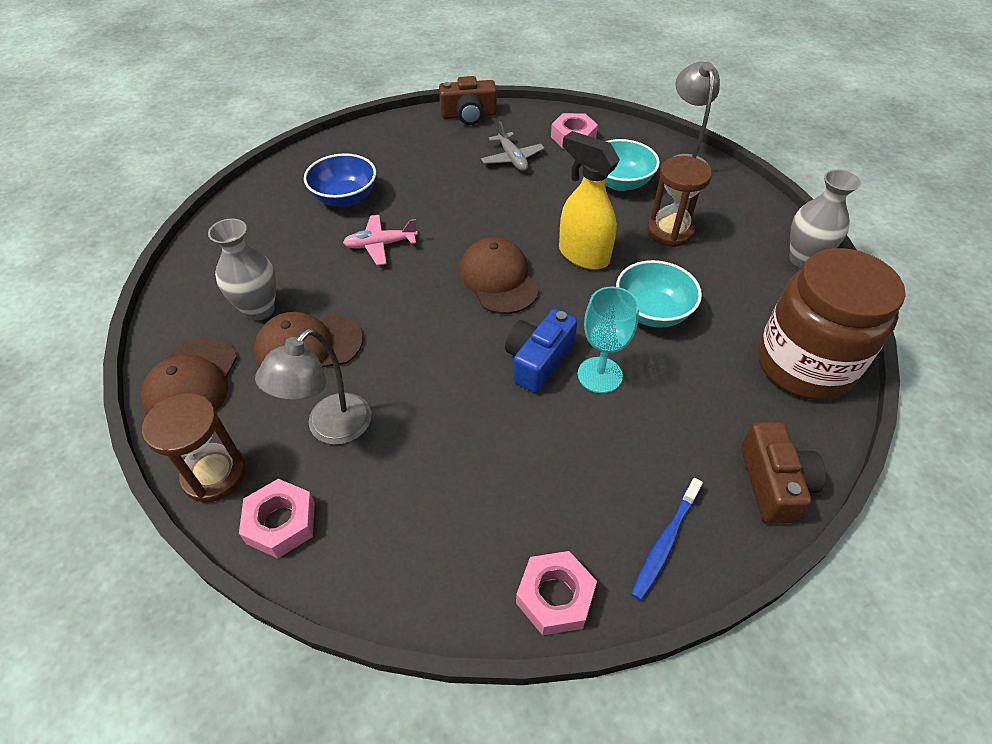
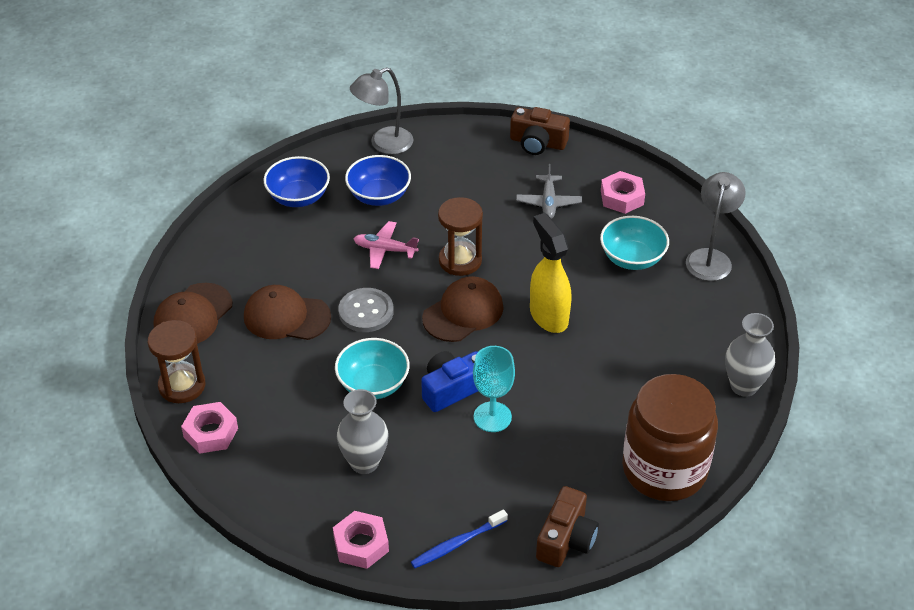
camera: 25 degrees right, 5 degrees down
grey vase [208,219,276,321] -> grey vase moved to [337,389,389,474]
grey lamp [255,329,372,445] -> grey lamp moved to [350,67,413,154]
brown cap [459,237,539,314] -> brown cap turned 45 degrees clockwise [422,276,504,342]
turquoise bowl [616,260,702,328] -> turquoise bowl moved to [335,338,410,399]
brown hourglass [647,156,712,247] -> brown hourglass moved to [438,197,483,276]
none -> blue bowl [264,156,330,207]
none -> grey button [338,288,394,332]

